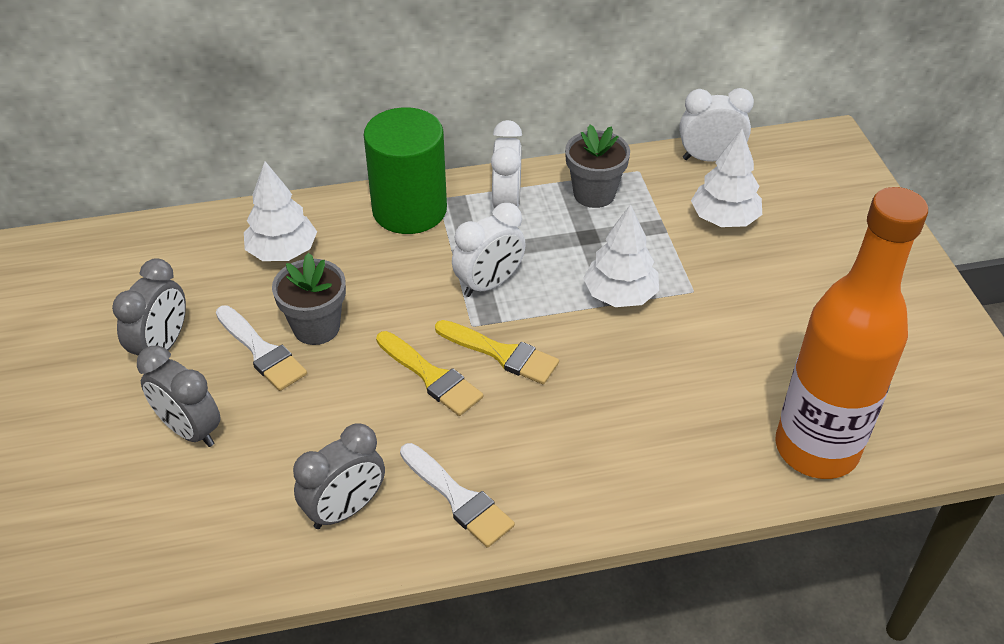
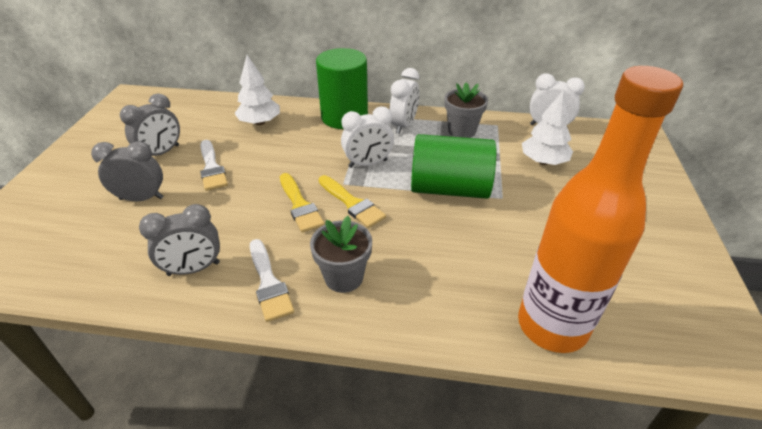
camera: 20 degrees right, 5 degrees down
grey clock [137,346,221,447] -> grey clock turned 120 degrees clockwise [91,141,163,201]
grey flower pot [272,252,346,345] -> grey flower pot moved to [310,216,372,293]
white tree [583,204,659,307] -> green cylinder [411,134,496,199]

